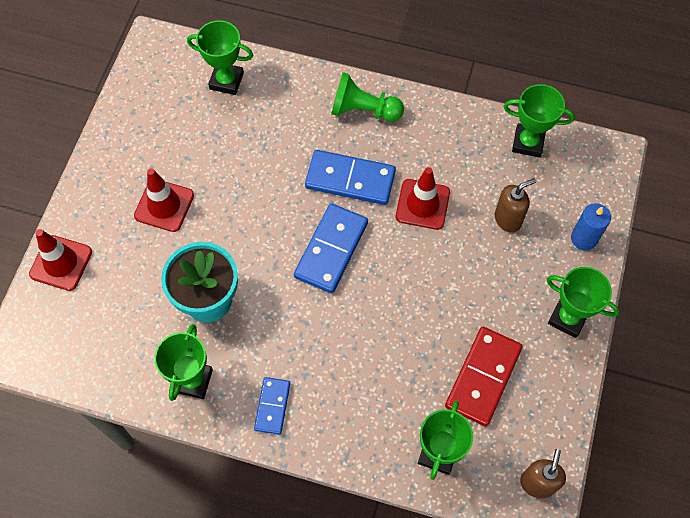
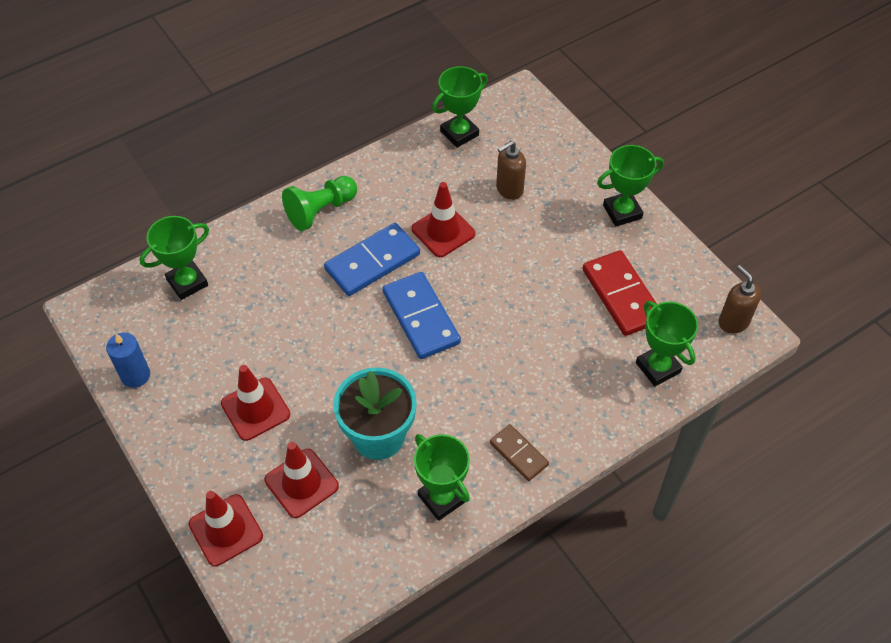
camera: 50 degrees left, 10 degrees down
blue domino [254,377,290,435] -> brown domino [490,424,549,481]
brown soap dispenser [495,178,536,232] -> brown soap dispenser turned 135 degrees counterclockwise [496,141,526,200]
blue candle [571,203,611,250] -> blue candle moved to [106,333,150,388]
none -> red traffic cone [265,442,339,518]

